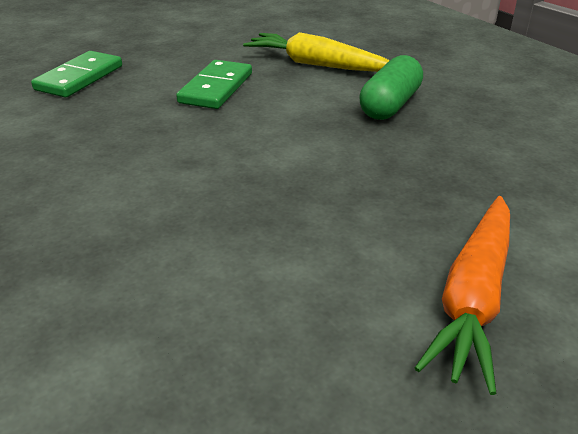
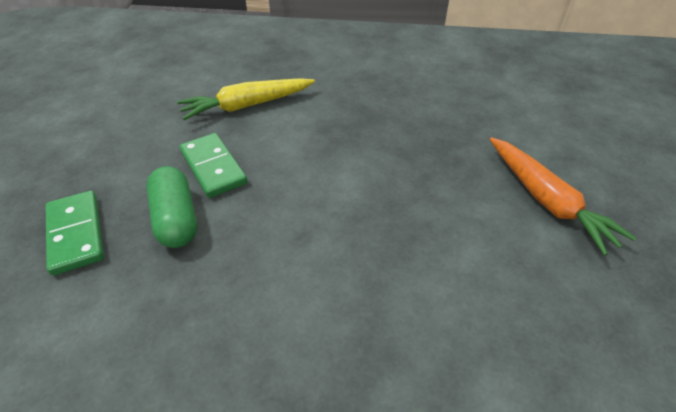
camera: 50 degrees left, 10 degrees up
green capsule [359,55,423,120] -> green capsule moved to [146,166,197,248]

